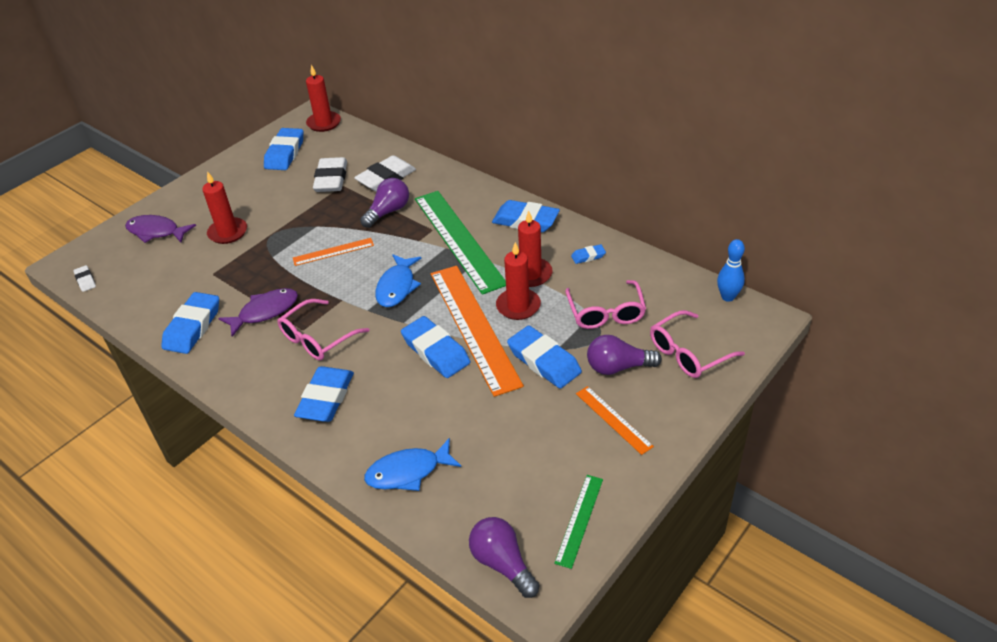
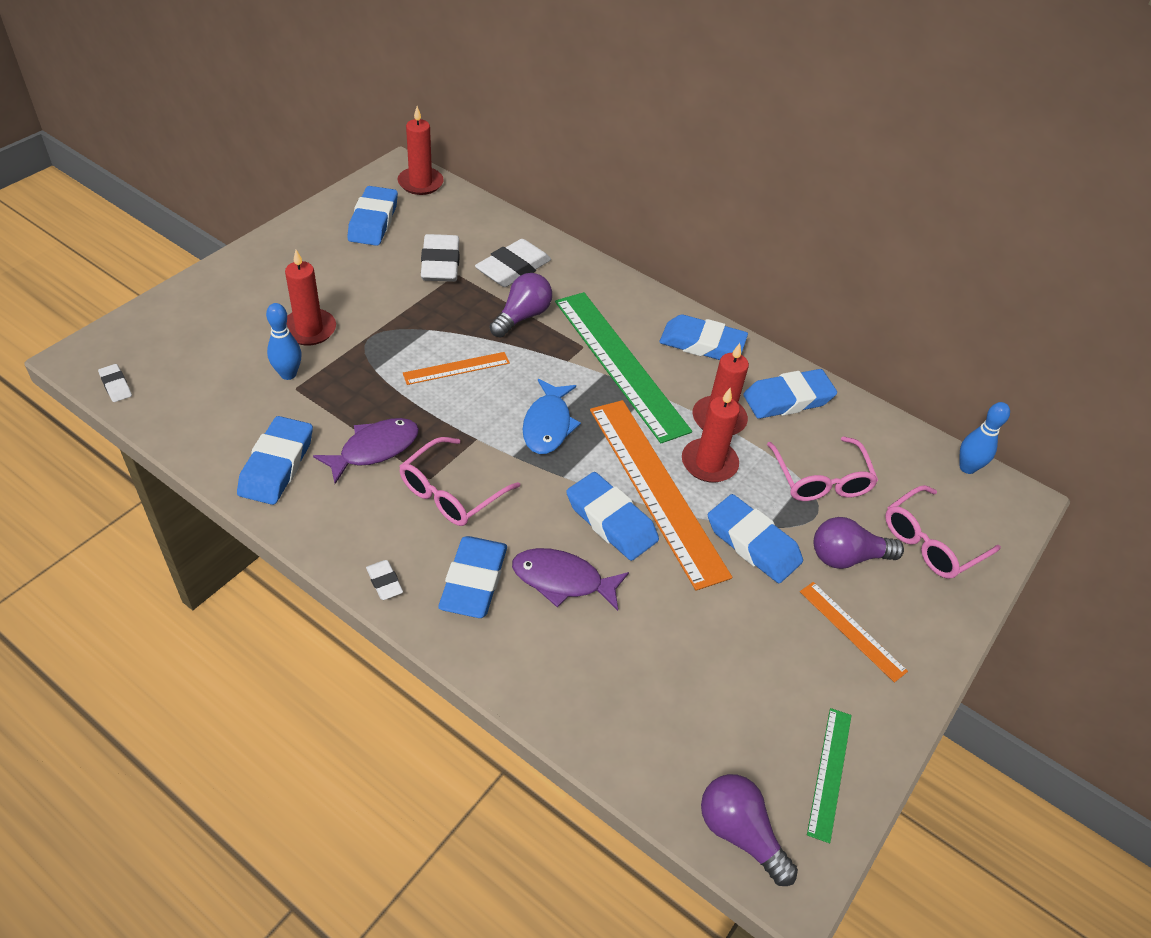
camera: 10 degrees left, 5 degrees up
purple fish [125,215,196,243] -> purple fish moved to [512,548,629,611]
blue fish [364,438,461,491] -> none
blue eraser [571,244,606,264] -> blue eraser [743,369,837,419], size x2.07
none -> blue bowling pin [266,303,301,380]
none -> white eraser [366,560,403,600]

